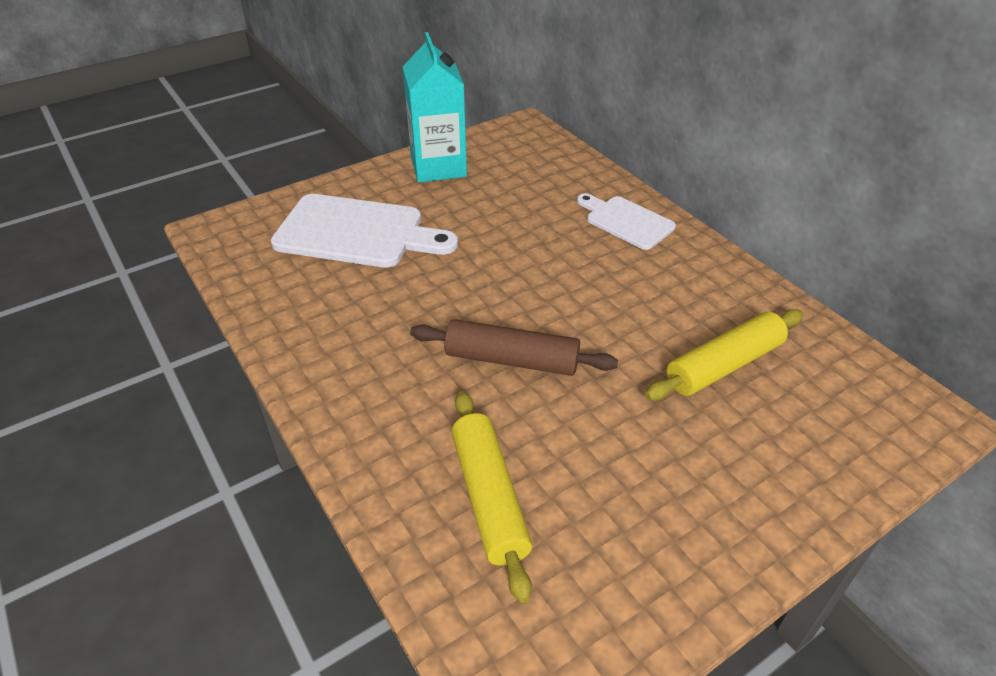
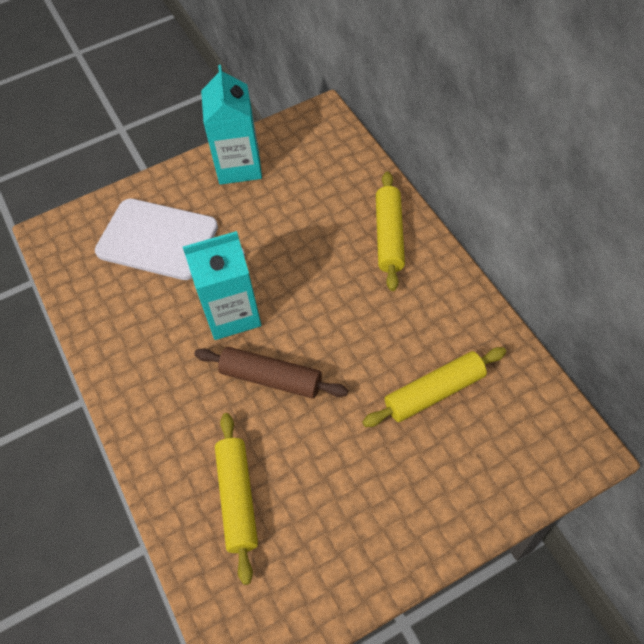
camera: 10 degrees right, 15 degrees up
white cutting board [577,193,676,250] -> yellow rolling pin [376,172,405,291]
none -> turquoise carton [183,231,261,340]

